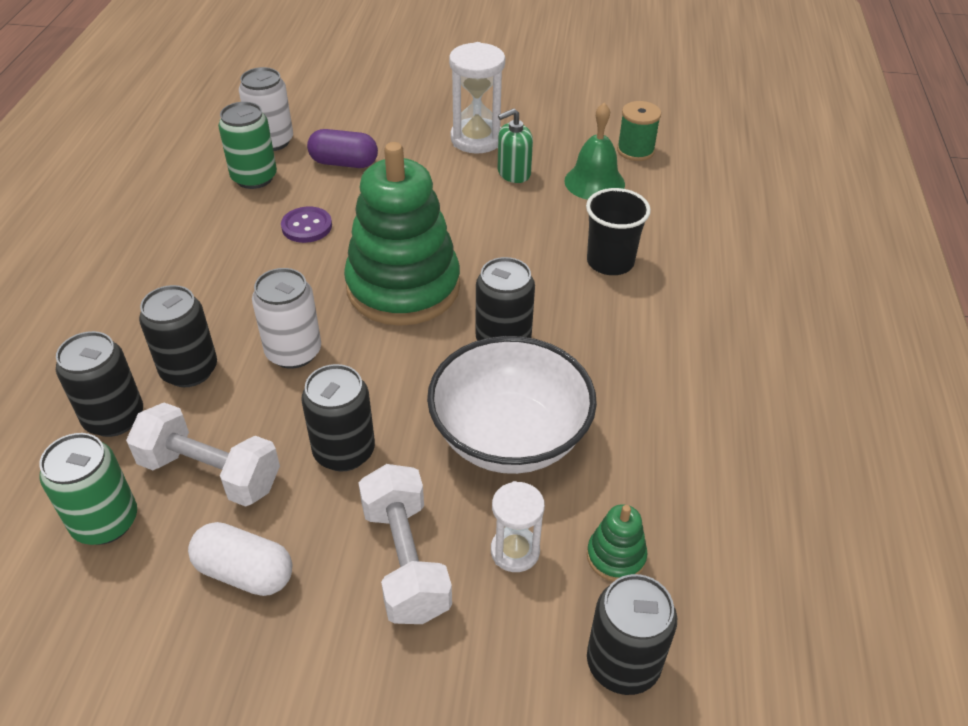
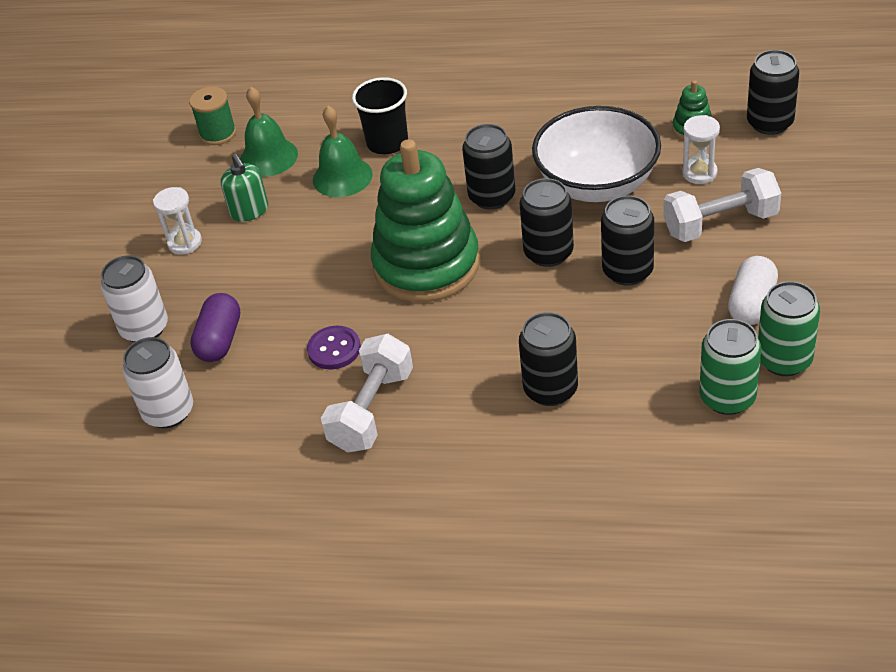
camera: 85 degrees left, 0 degrees up
black can [56,331,143,437] -> black can moved to [519,178,574,267]
white dumbbell [126,403,280,507] -> white dumbbell moved to [321,334,413,452]
green can [218,102,277,189] -> green can moved to [758,281,820,376]
white can [252,268,321,369] -> white can moved to [100,255,168,342]
white hourglass [449,42,505,154] -> white hourglass [153,187,202,254], size x0.61
none -> green bell [313,106,373,197]

